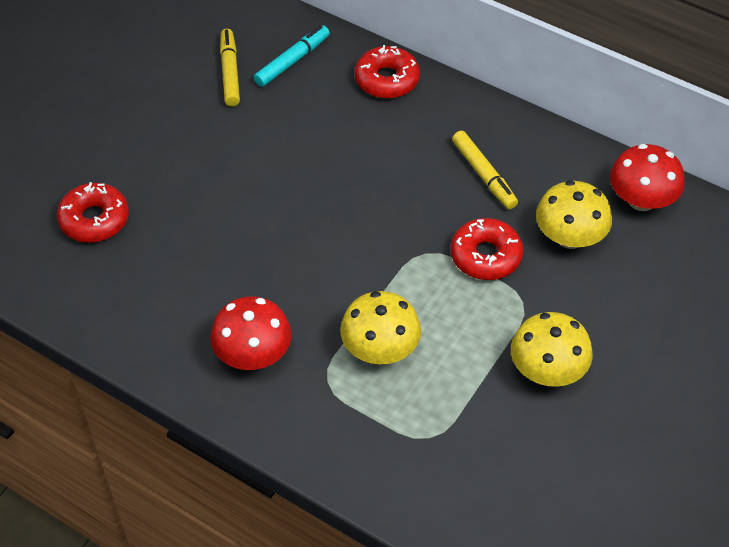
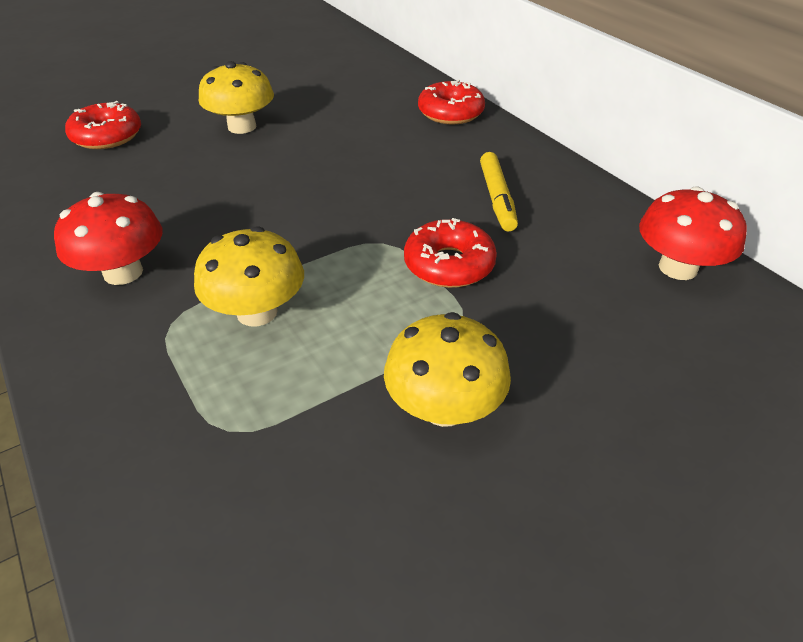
camera: 25 degrees right, 10 degrees down
yellow marker [220,29,240,106] -> none
turquoise marker [254,25,330,87] -> none
yellow mushroom [536,180,612,249] -> yellow mushroom moved to [199,61,274,134]

